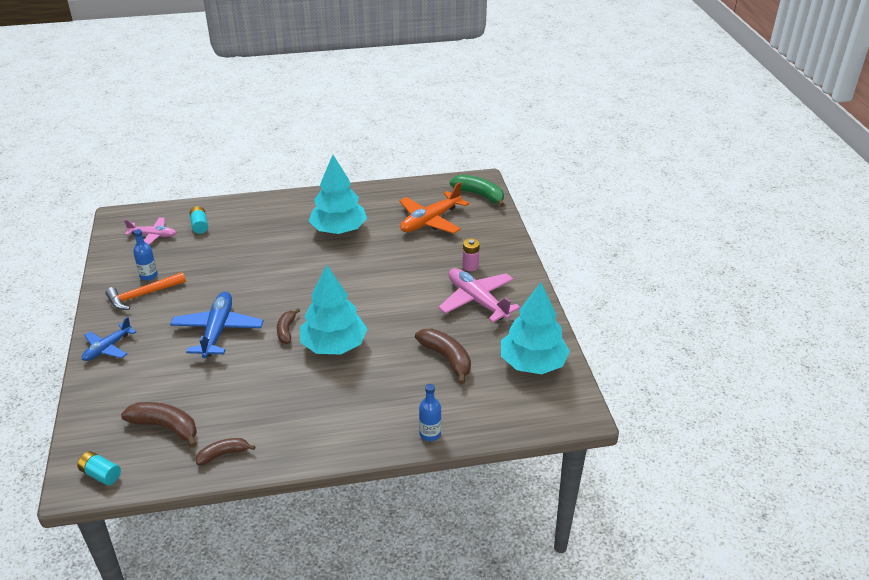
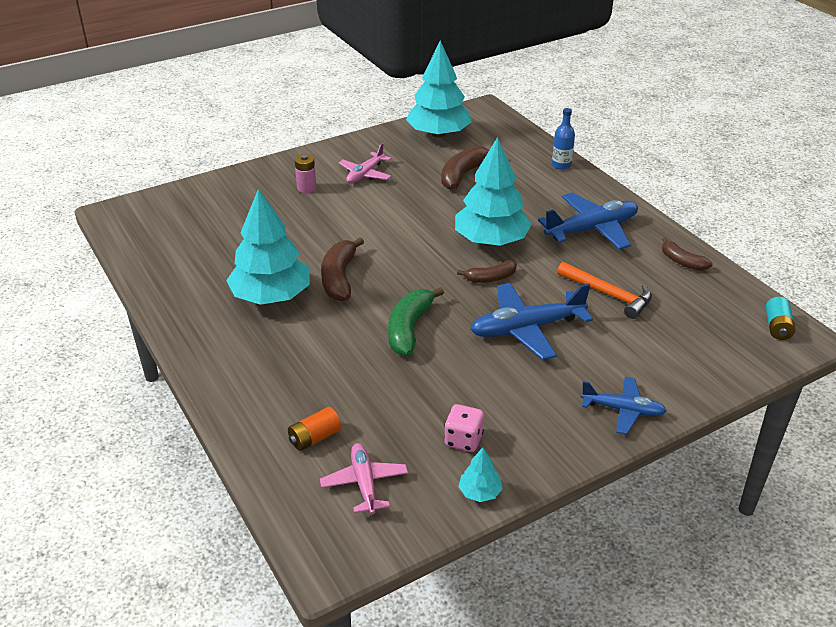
camera: 110 degrees left, 0 degrees up
orange hammer [105,272,186,310] -> orange hammer moved to [557,262,652,319]
brown banana [121,402,197,448] -> brown banana moved to [321,237,364,302]
blue bottle [133,229,158,281] -> pink dice [444,404,484,452]
turquoise battery [189,206,208,234] -> orange battery [288,407,341,451]
orange plane [399,182,469,234] -> none
pink plane [438,268,520,323] -> pink plane [339,143,391,183], size x0.62
green banana [450,175,505,207] -> green banana moved to [388,287,444,356]
none -> turquoise tree [458,447,503,502]
none -> blue plane [538,193,638,250]

